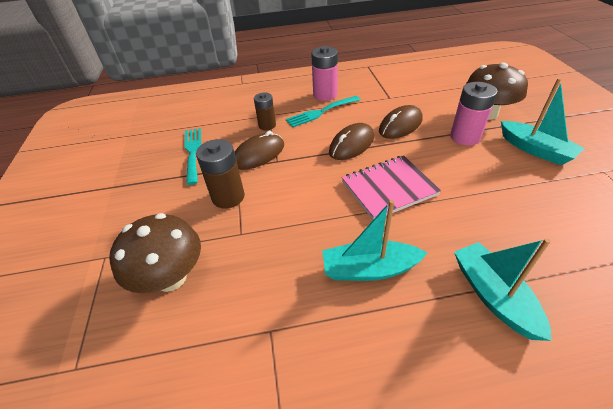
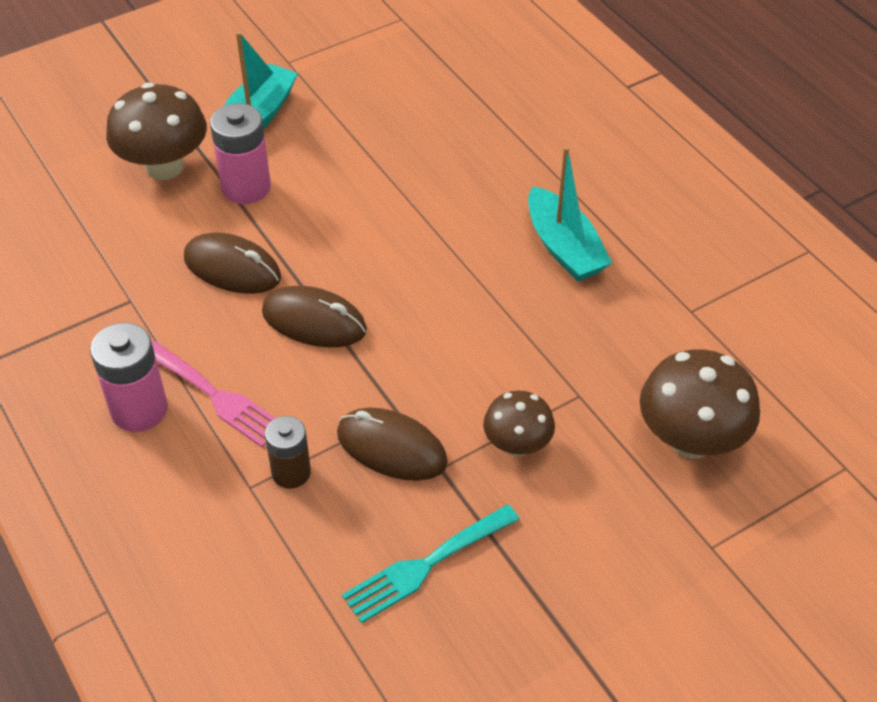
camera: 115 degrees left, 5 degrees up
brown battery [196,139,245,209] -> brown mushroom [483,391,555,456]
turquoise fork [286,96,360,127] -> pink fork [151,341,275,447]
pink notebook [342,156,441,220] -> none
turquoise boat [454,238,552,341] -> none

